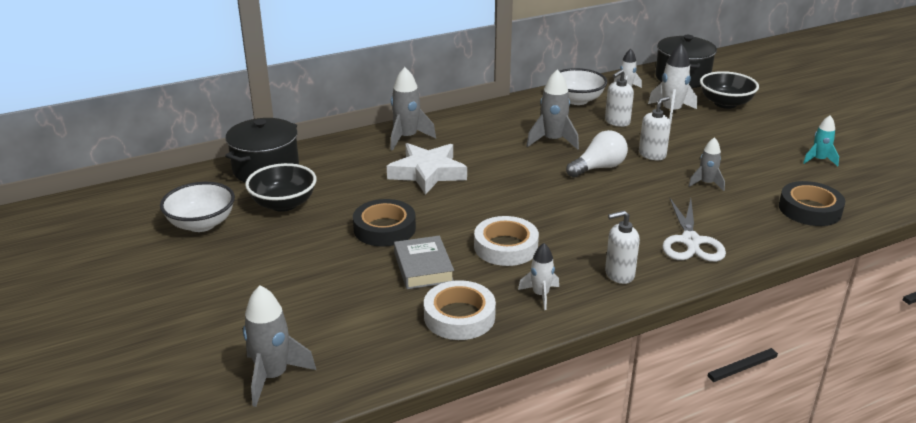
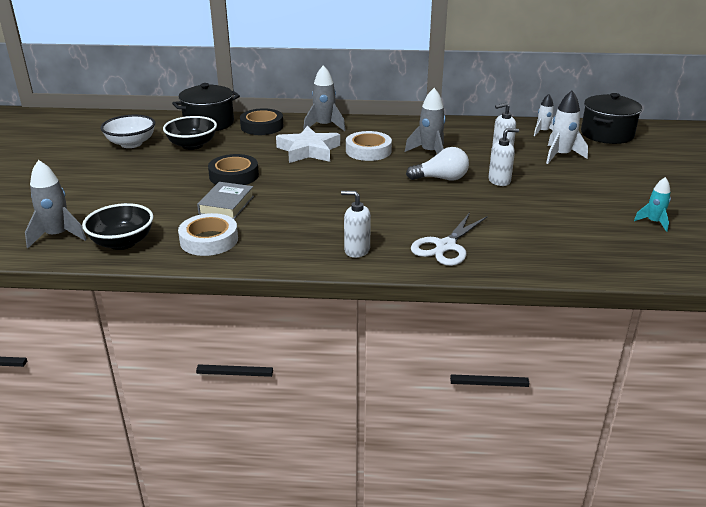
camera: 30 degrees right, 0 degrees up
white tape [474,216,539,266] -> white tape moved to [346,131,392,161]
white rocket [518,243,559,310] -> none
white bowl [559,68,607,105] -> none
grey rocket [688,137,725,191] -> none
black bowl [700,71,759,109] -> black bowl moved to [82,203,153,250]
black tape [779,181,845,226] -> black tape moved to [240,108,284,135]

